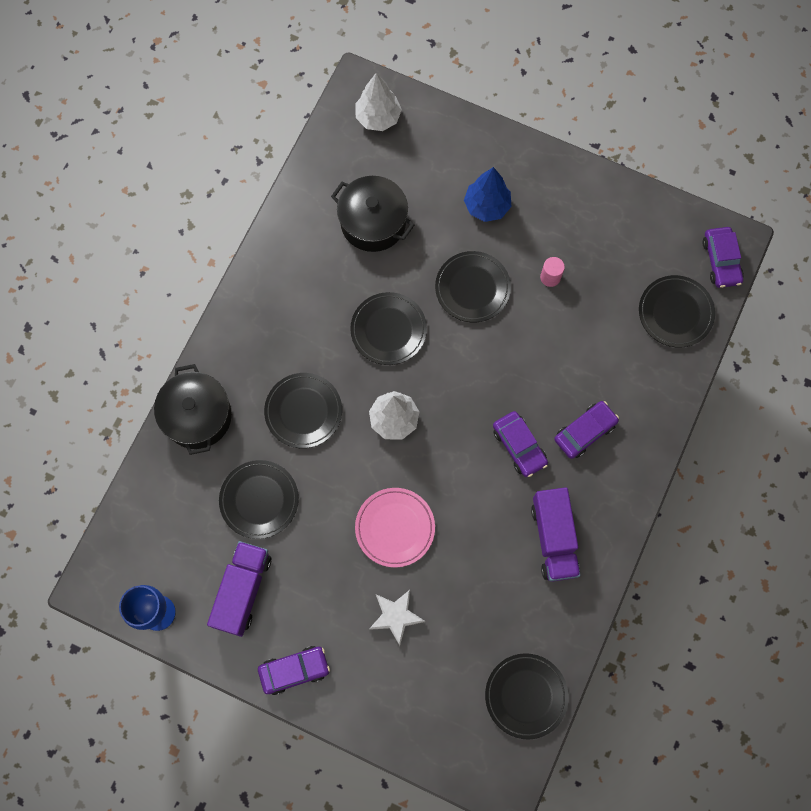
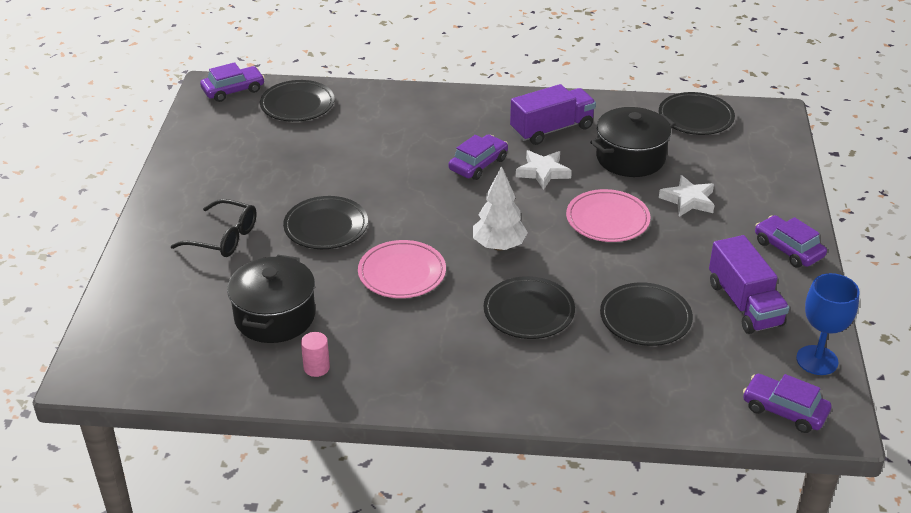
camera: 110 degrees left, 35 degrees down
black pot [154,364,232,455] -> black pot moved to [590,107,675,177]
purple truck [207,541,271,637] -> purple truck turned 105 degrees counterclockwise [709,235,789,334]
black plate [350,292,427,365] -> pink plate [358,240,446,298]
white tree [355,73,402,131] -> none
blue tree [464,167,511,222] -> black glasses [171,199,257,257]
pink cylinder [540,257,565,287] -> pink cylinder moved to [301,332,330,377]
purple car [554,401,619,459] -> purple car moved to [743,374,831,433]
none -> white star [516,150,572,190]

